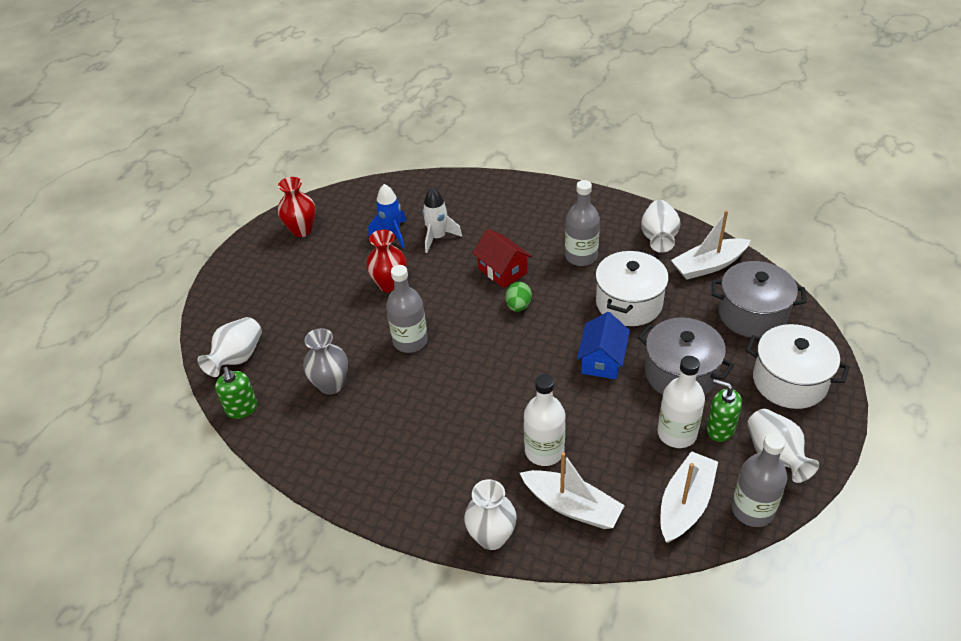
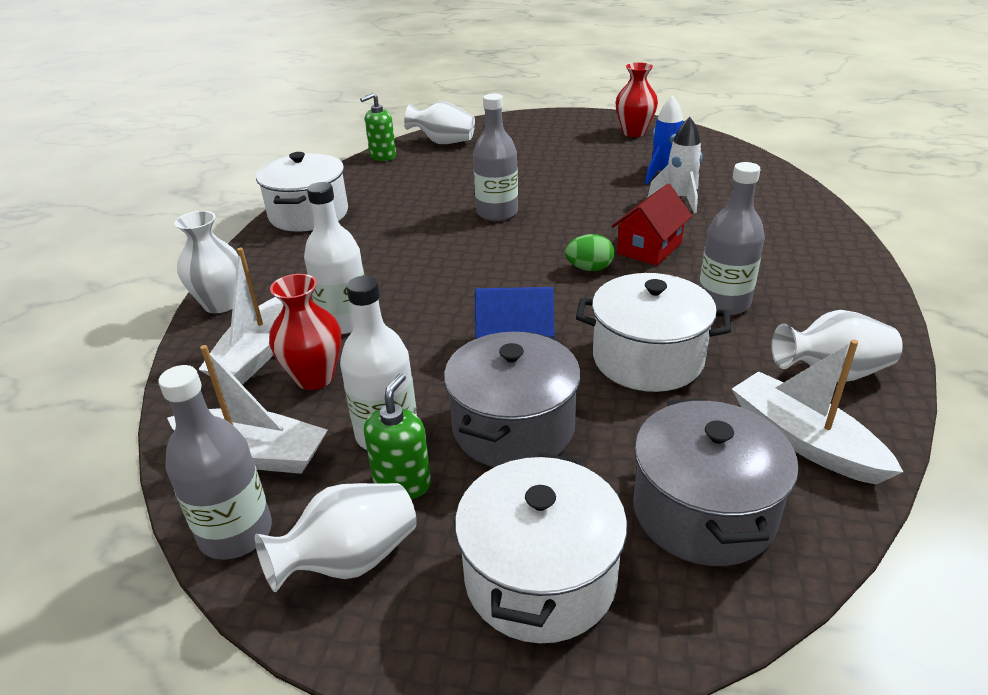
camera: 75 degrees right, 10 degrees down
grey vase [303,328,348,395] -> none
red vase [366,230,406,293] -> red vase moved to [269,274,341,390]
none -> white pot [256,152,348,232]

